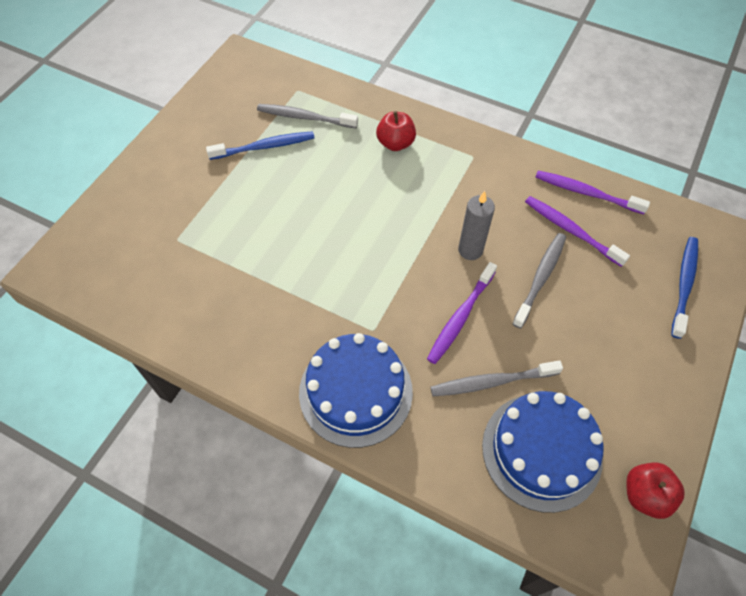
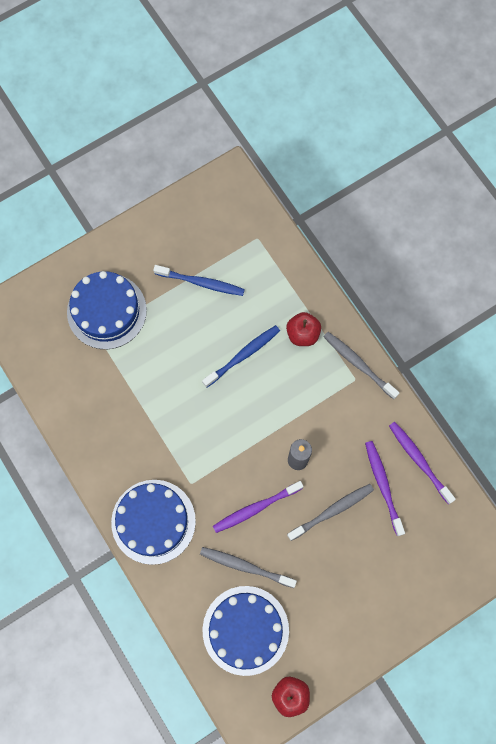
camera: 30 degrees right, 15 degrees up
grey toothbrush [257,104,358,128] -> grey toothbrush moved to [323,332,399,399]
blue toothbrush [671,237,698,339] -> blue toothbrush moved to [202,325,280,387]
none -> blue cake [67,271,147,349]

